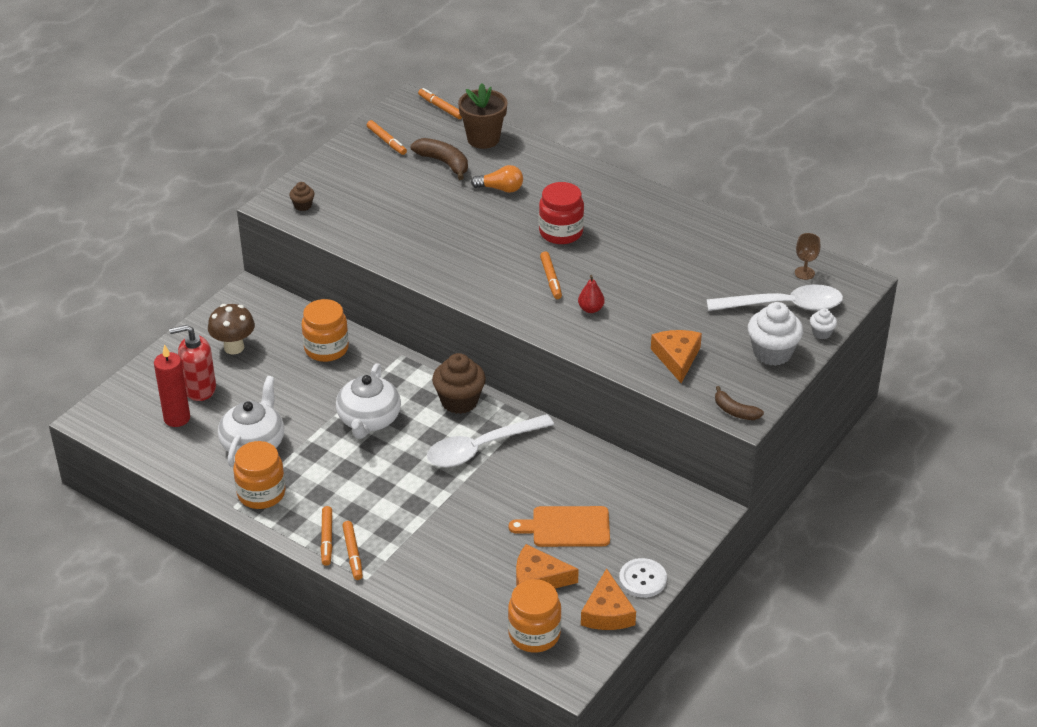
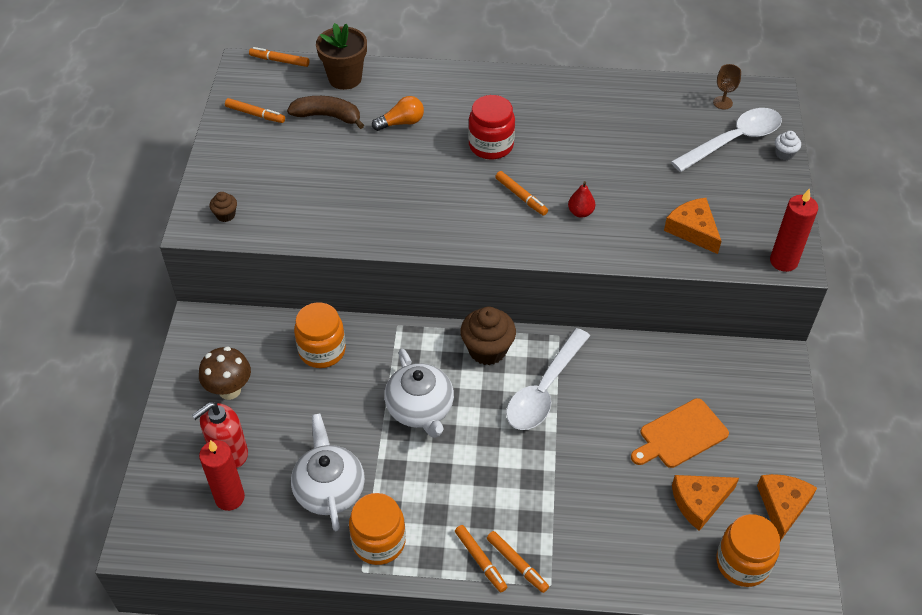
camera: 30 degrees left, 10 degrees up
orange cheese [581,568,636,630] -> orange cheese turned 135 degrees counterclockwise [757,474,817,541]
white button [619,558,667,598] -> none
brown banana [715,386,764,420] -> red candle [770,188,818,272]
white cupcake [748,302,803,366] -> none

